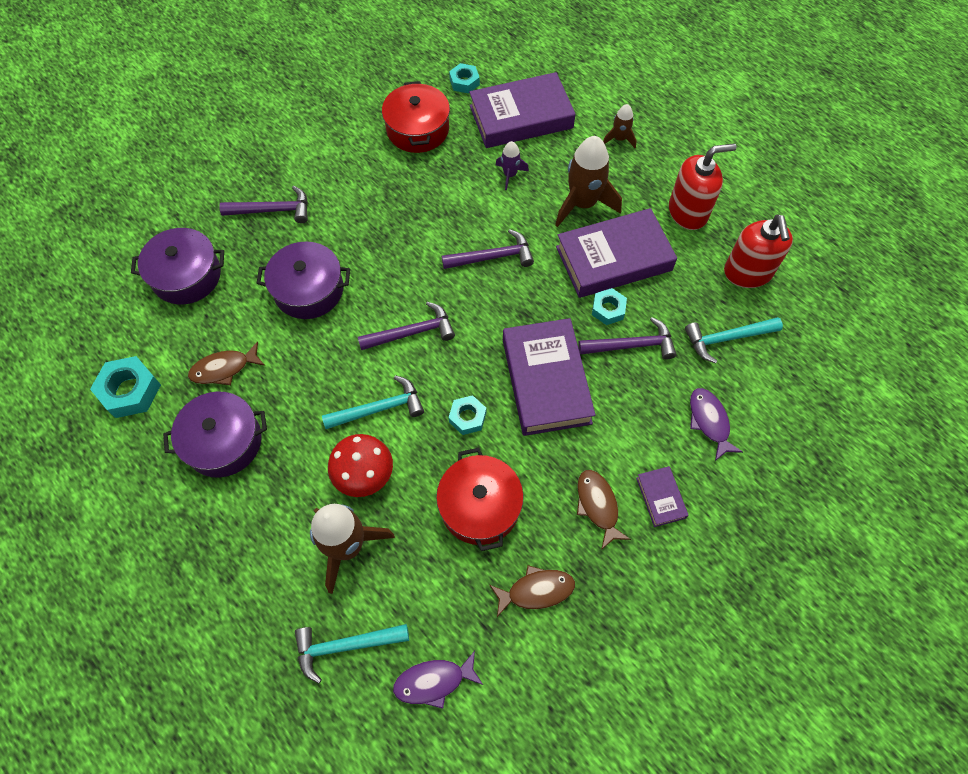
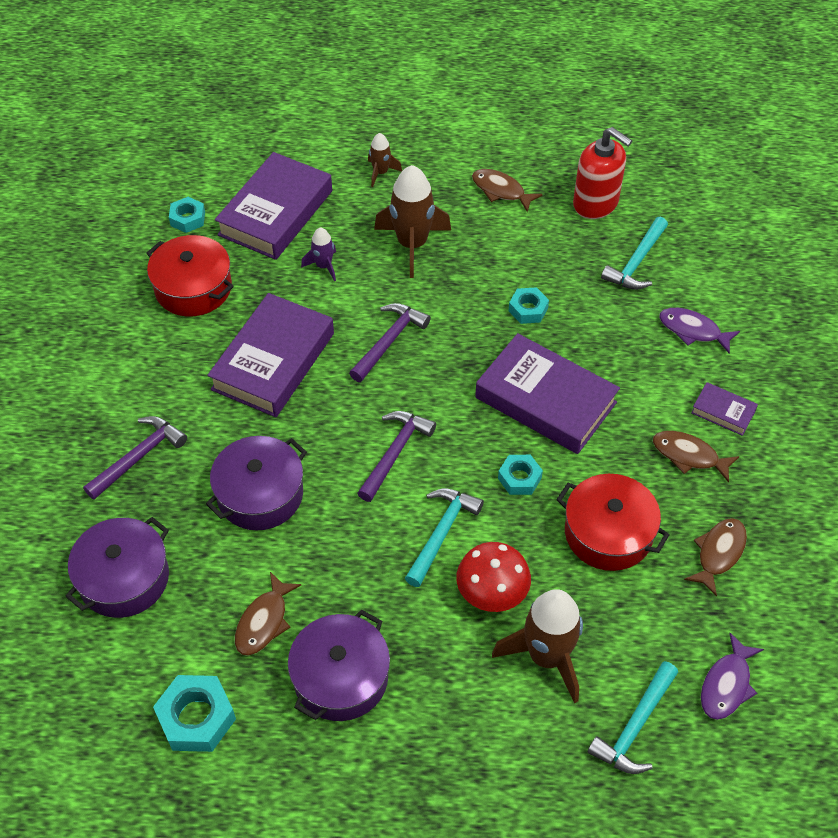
camera: 45 degrees left, 10 degrees down
purple book [556,208,677,298] -> purple book moved to [207,293,334,417]
purple hammer [578,317,677,360] -> none
red soap dispenser [669,143,737,230] -> brown fish [472,169,543,212]

